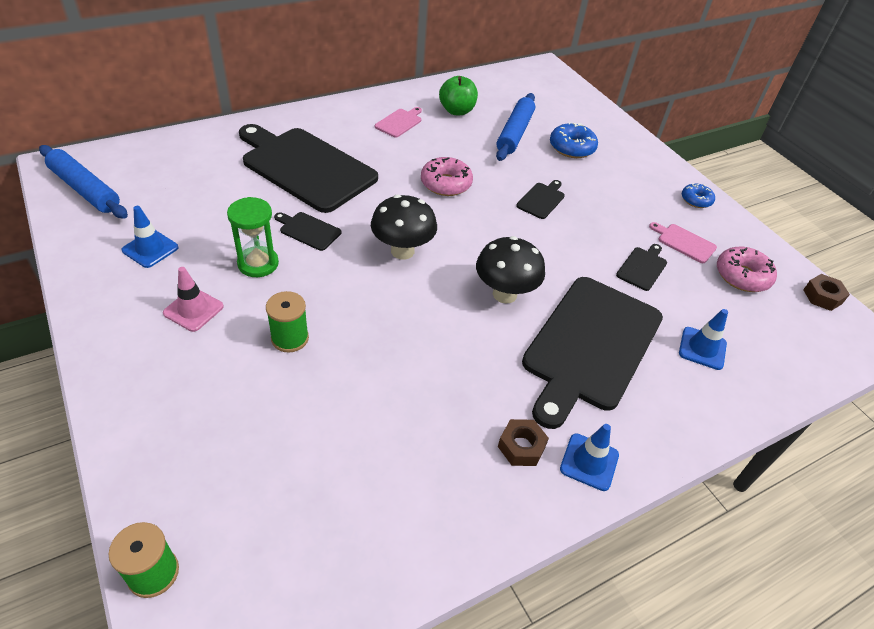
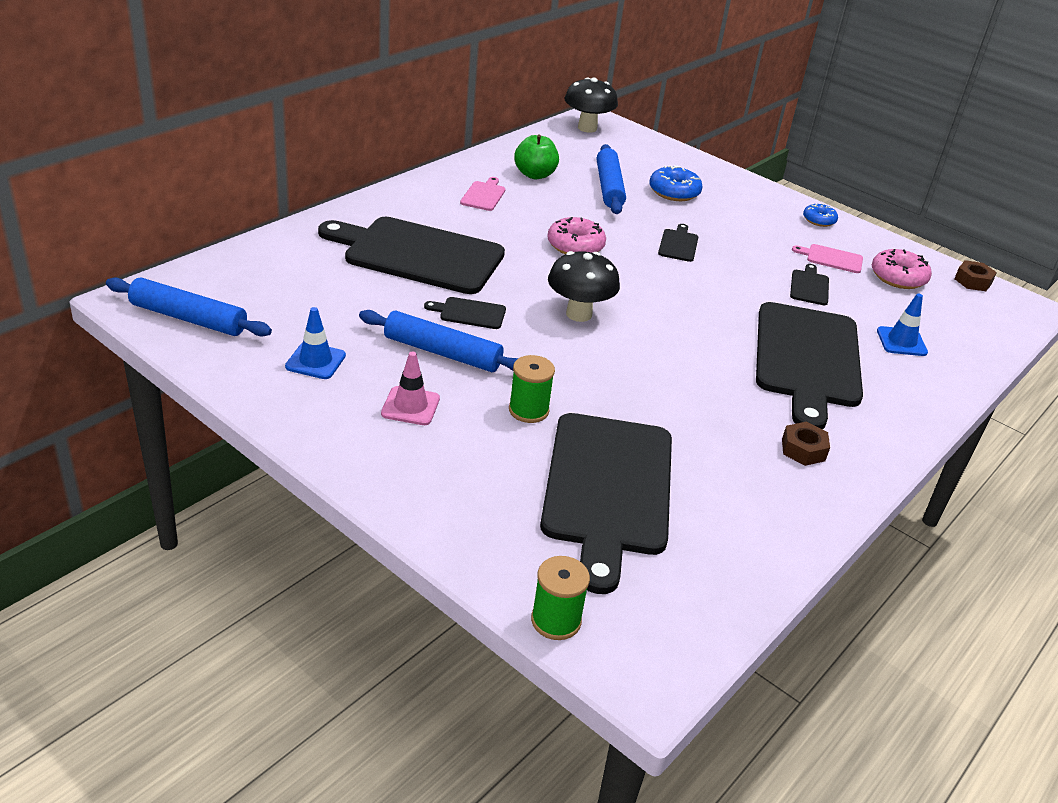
camera: 20 degrees left, 10 degrees down
green hourglass [227,197,279,277] -> blue rolling pin [359,310,518,372]
black mushroom [476,236,545,303] -> black mushroom moved to [564,77,618,133]
blue traffic cone [560,424,619,491] -> none
none -> black cutting board [540,413,672,594]

